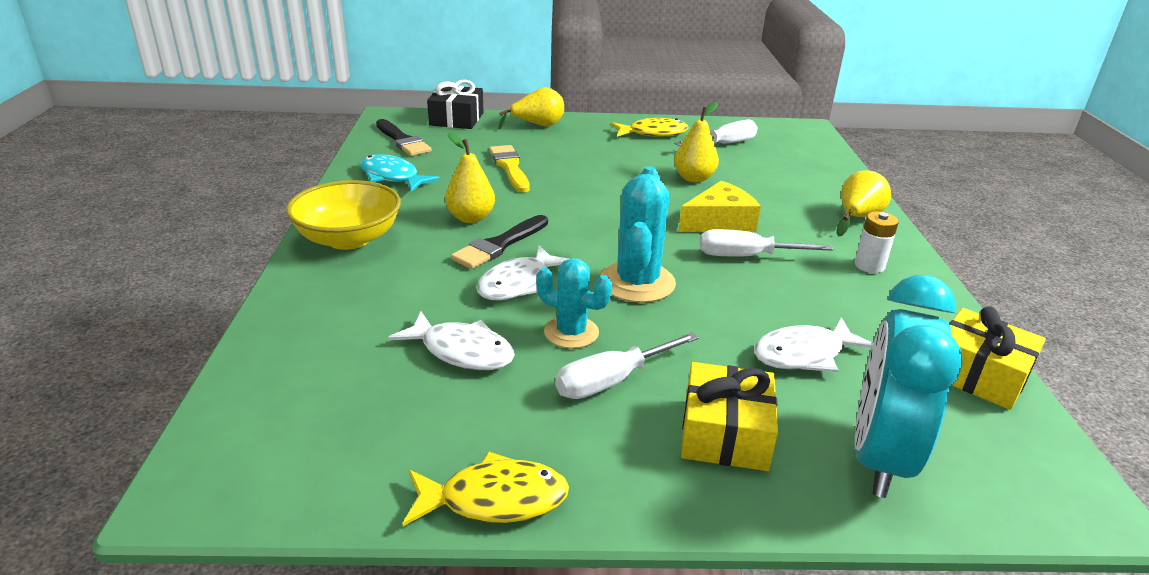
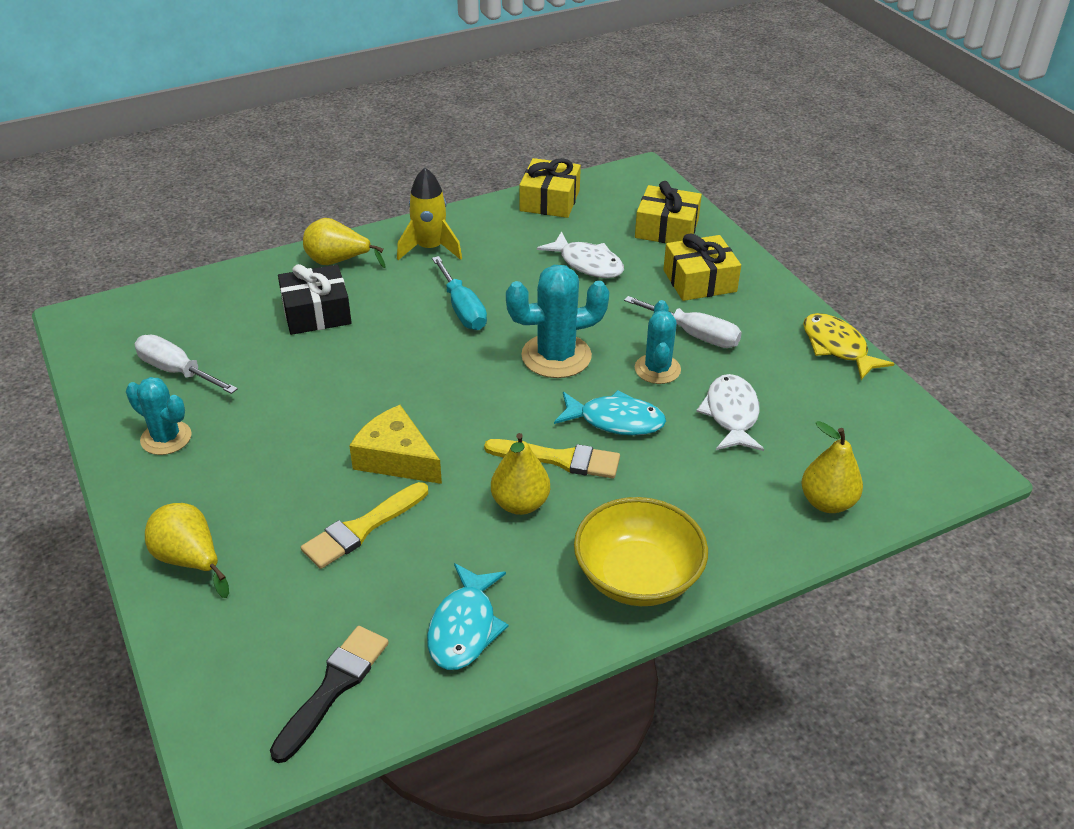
camera: 115 degrees left, 10 degrees up
black gift [427,80,484,129] -> black gift moved to [278,264,352,335]
black brush [451,215,548,269] -> yellow brush [484,439,620,478]
white fish [476,246,569,300] -> turquoise fish [554,390,666,436]
yellow fish [611,118,689,137] -> turquoise cactus [126,377,191,455]
yellow pear [674,102,719,182] -> yellow pear moved to [801,421,863,513]
yellow cheese [678,181,761,232] -> yellow cheese moved to [349,405,442,484]
white screwdriver [700,229,833,257] -> turquoise screwdriver [432,256,487,330]
white battery [854,211,899,273] -> yellow rocket [397,168,462,260]
turquoise clock [855,275,963,498] -> yellow gift [635,181,702,243]

